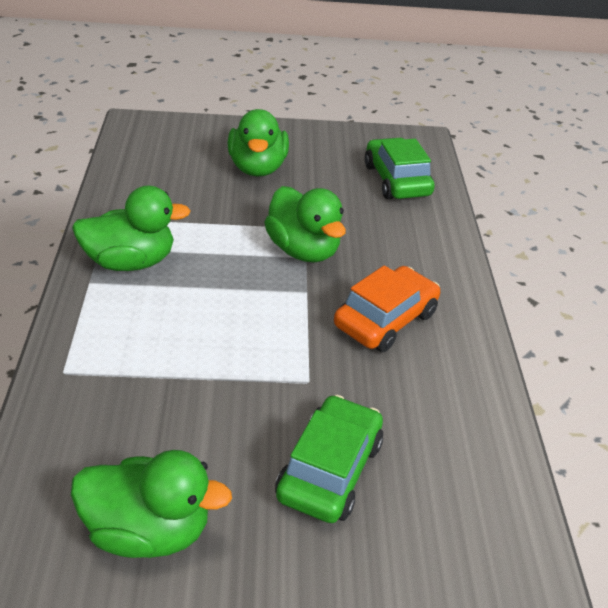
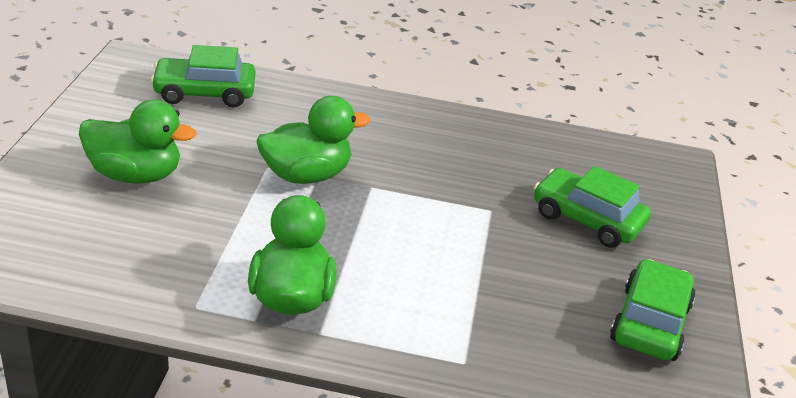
camera: 80 degrees left, 5 degrees down
green duck [71,450,232,558] -> green car [610,259,696,361]
orange car [334,265,440,352] -> none

